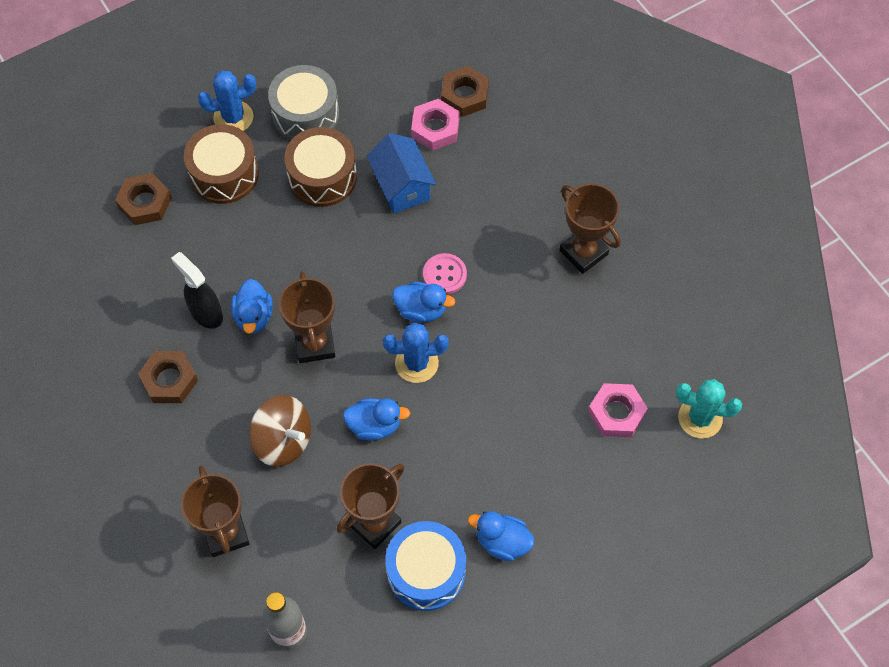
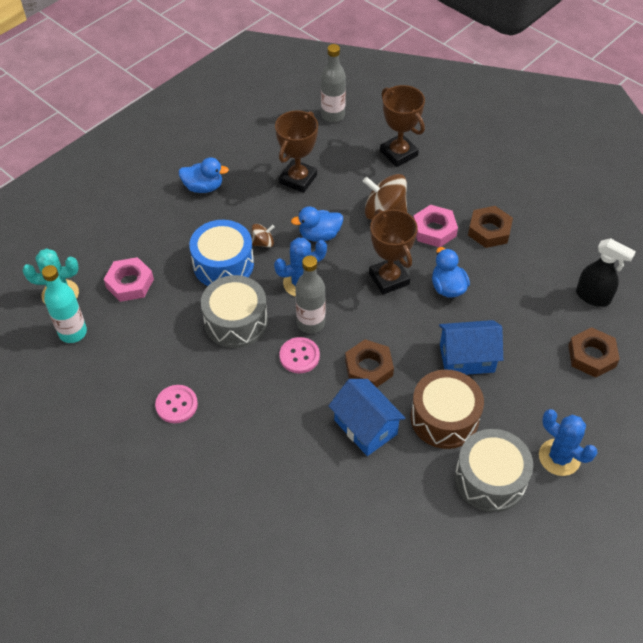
camera: 165 degrees right, 10 degrees down
black spray bottle [171,252,223,329] -> black spray bottle moved to [576,238,636,307]
brown drum [184,124,259,204] -> none
blue cactus [198,71,256,131] -> blue cactus turned 75 degrees clockwise [539,409,597,476]
blue drum [385,521,466,611] -> blue drum moved to [189,220,254,286]
blue duck [392,282,455,322] -> grey bottle [295,256,325,334]
pink nut [411,99,460,151] -> pink nut moved to [413,205,458,247]
brown nut [441,66,489,117] -> brown nut moved to [345,339,394,388]
brown trophy [560,184,621,274] -> pink button [155,385,198,423]
none -> turquoise bottle [42,265,87,343]
none -> grey drum [201,275,268,348]
none -> brown spinning top [252,224,274,247]
none -> blue house [439,320,503,375]

